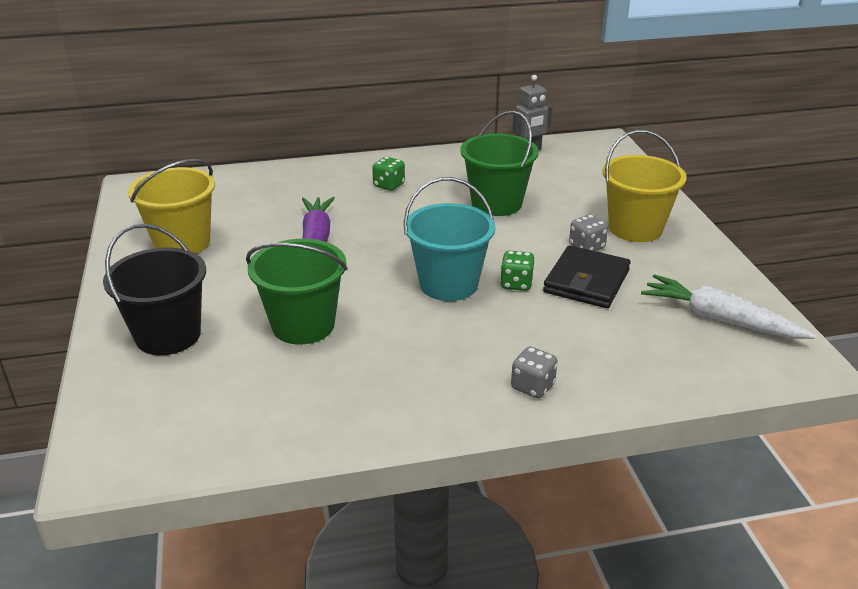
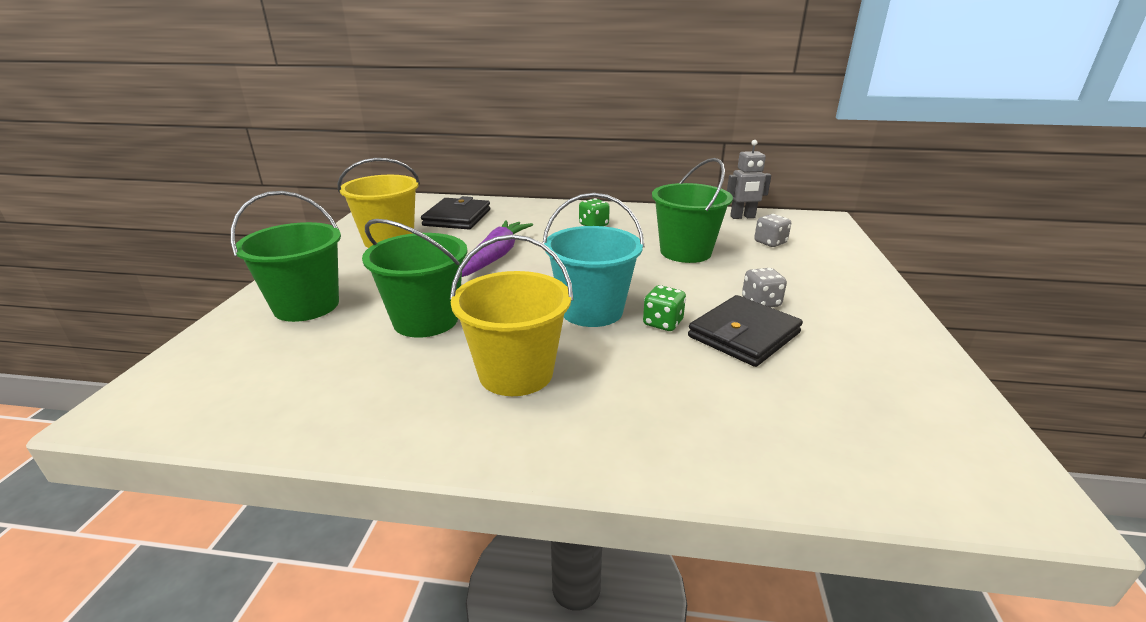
camera: 20 degrees right, 5 degrees down
black bucket [103,224,206,355] -> green bucket [231,191,341,322]
grey dice [511,347,558,399] -> grey dice moved to [754,214,791,247]
yellow bucket [603,130,687,242] -> yellow bucket moved to [450,234,573,396]
white carrot [641,274,816,339] -> none
none -> black wallet [421,196,490,229]

